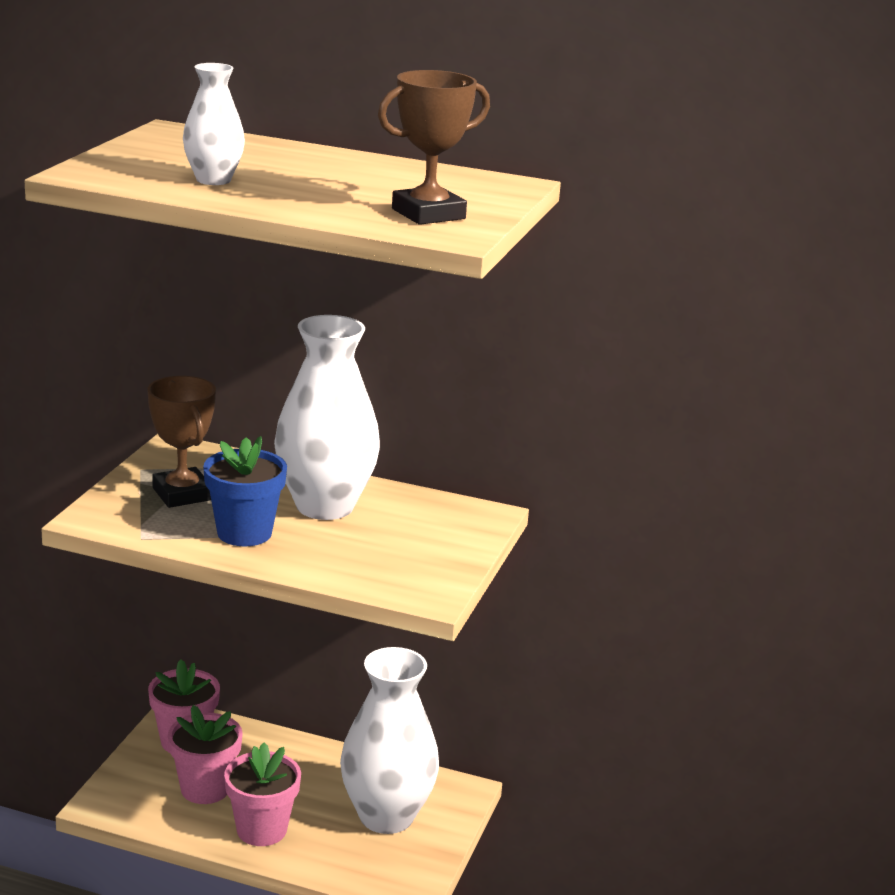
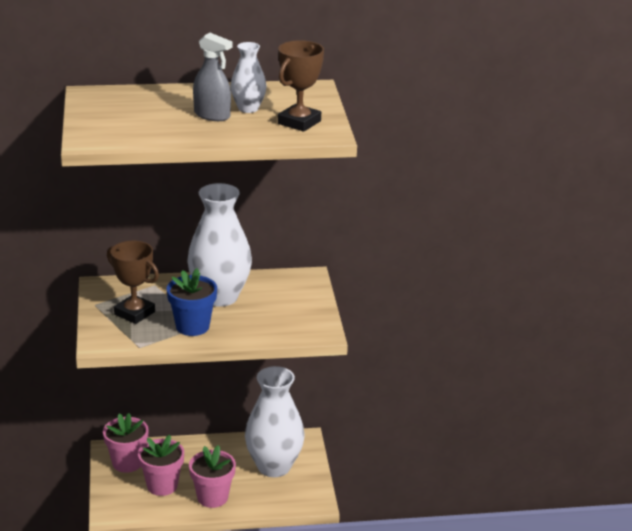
camera: 25 degrees left, 5 degrees up
white vase [183,63,245,185] -> white vase moved to [230,42,267,113]
none -> grey spray bottle [193,33,233,121]

